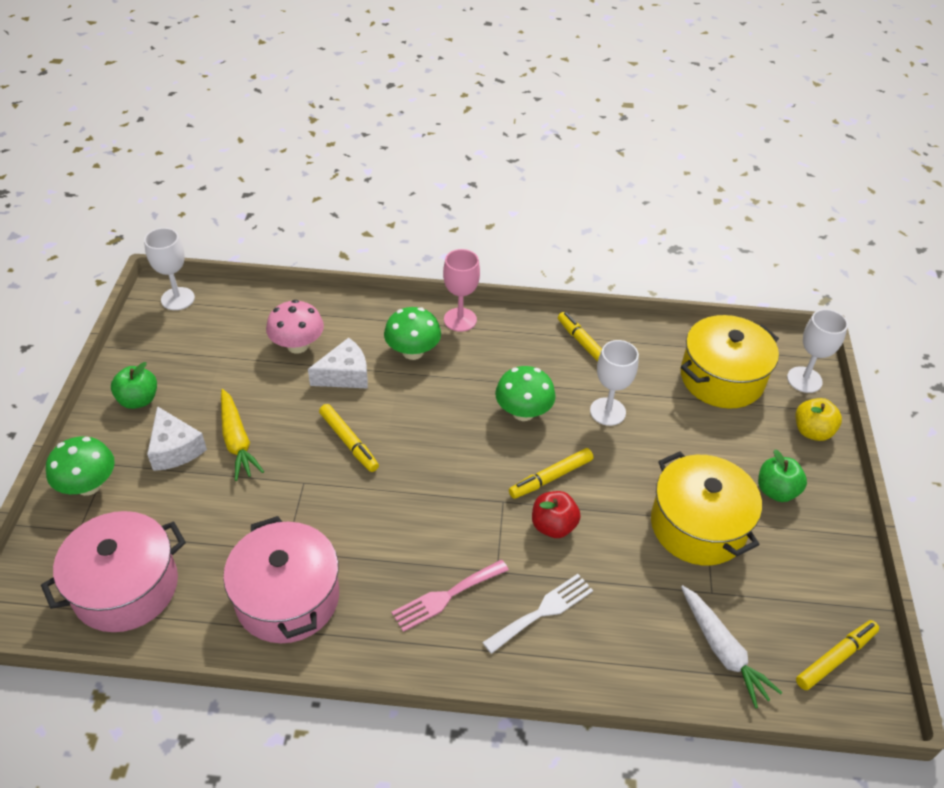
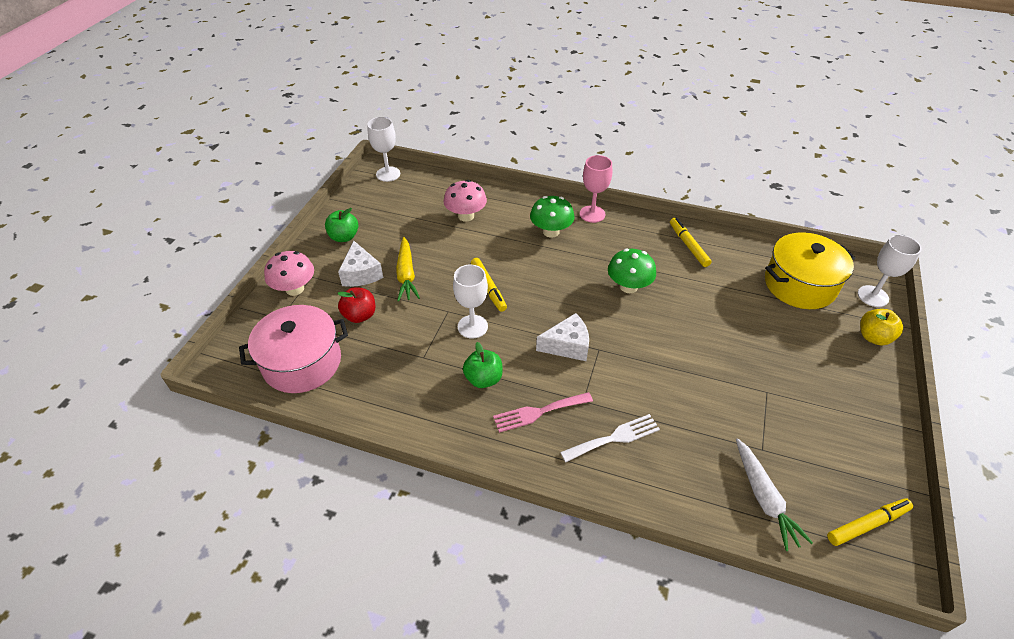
camera: 15 degrees right, 0 degrees up
green mushroom [46,436,115,496] -> pink mushroom [264,251,314,296]
pink pot [223,516,339,643] -> none
white cheese [308,337,368,389] -> white cheese moved to [536,313,589,361]
yellow marker [509,448,593,499] -> none
red apple [532,491,581,538] -> red apple moved to [337,287,375,323]
white goblet [590,340,639,426] -> white goblet moved to [453,265,488,339]
yellow pot [651,451,762,565] -> none
green apple [758,449,807,502] -> green apple moved to [463,342,503,388]

